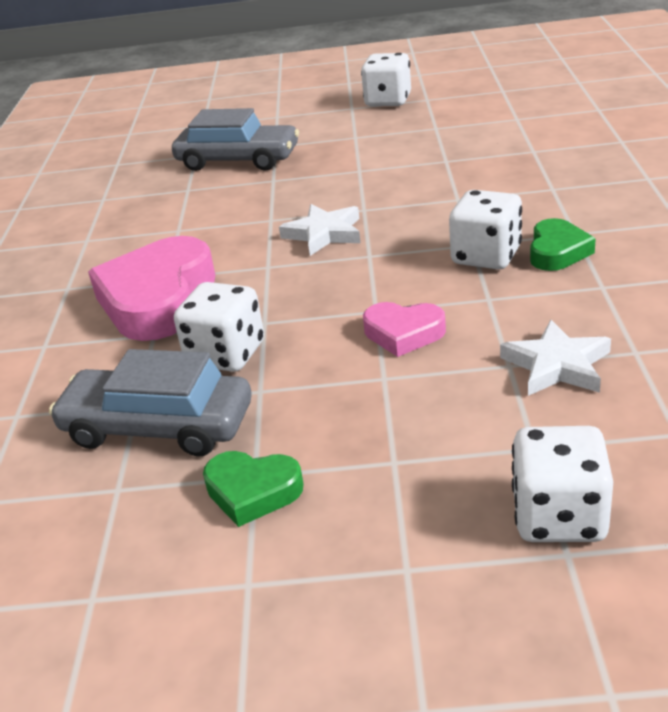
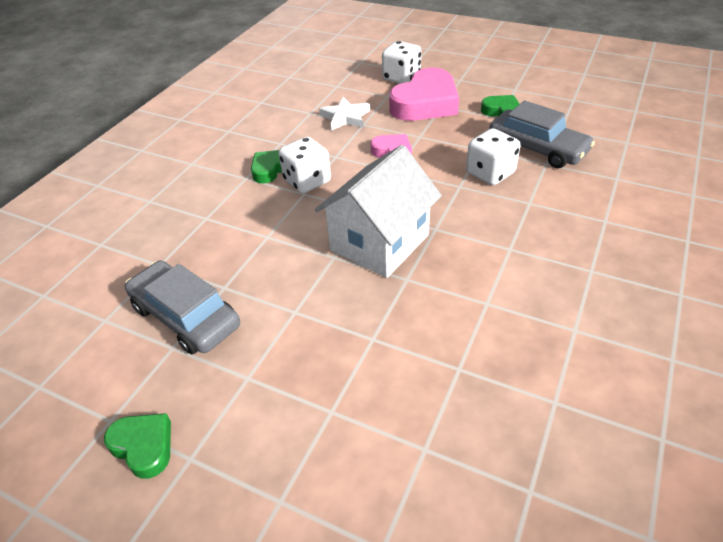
camera: 155 degrees left, 10 degrees up
pink heart [88,236,215,341] -> pink heart moved to [389,68,459,121]
grey car [172,108,299,171] -> grey car moved to [125,261,240,354]
white star [279,204,361,256] -> white house [315,145,442,278]
white dice [361,53,411,106] -> green heart [104,413,171,479]

